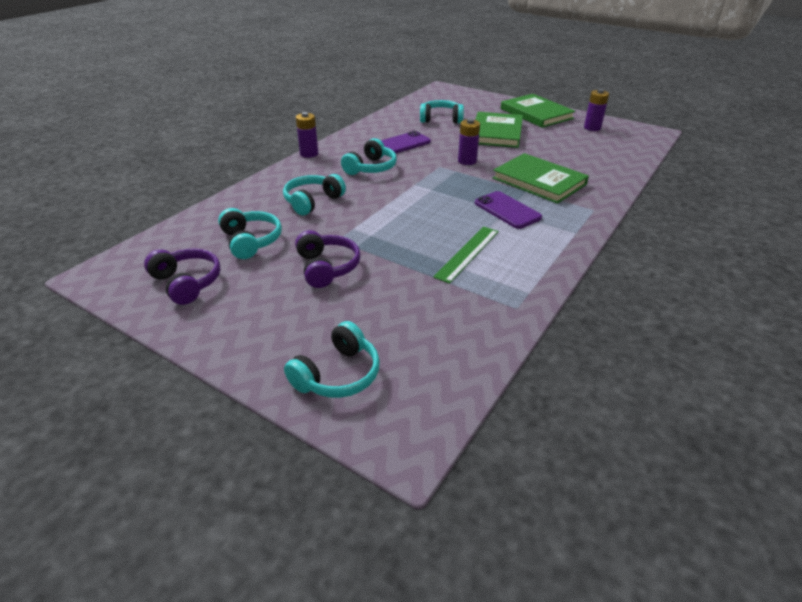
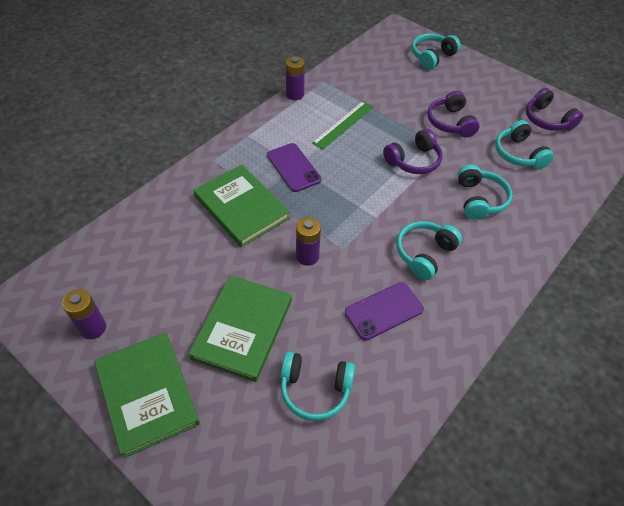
camera: 175 degrees left, 15 degrees up
turquoise headphones [283,174,346,215] -> turquoise headphones turned 45 degrees counterclockwise [457,164,512,220]
purple battery [296,112,318,158] -> purple battery moved to [286,56,305,100]
none -> purple headphones [383,129,443,174]

